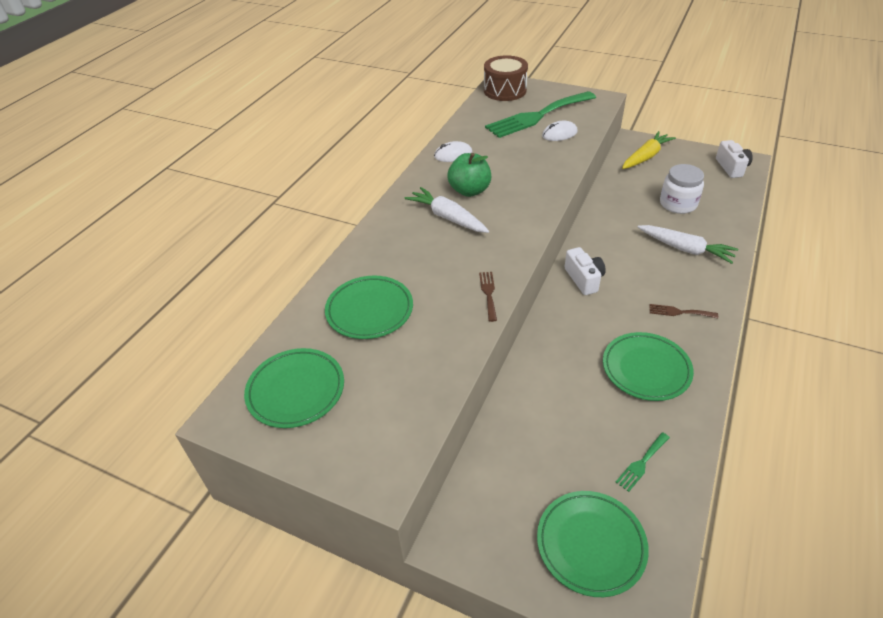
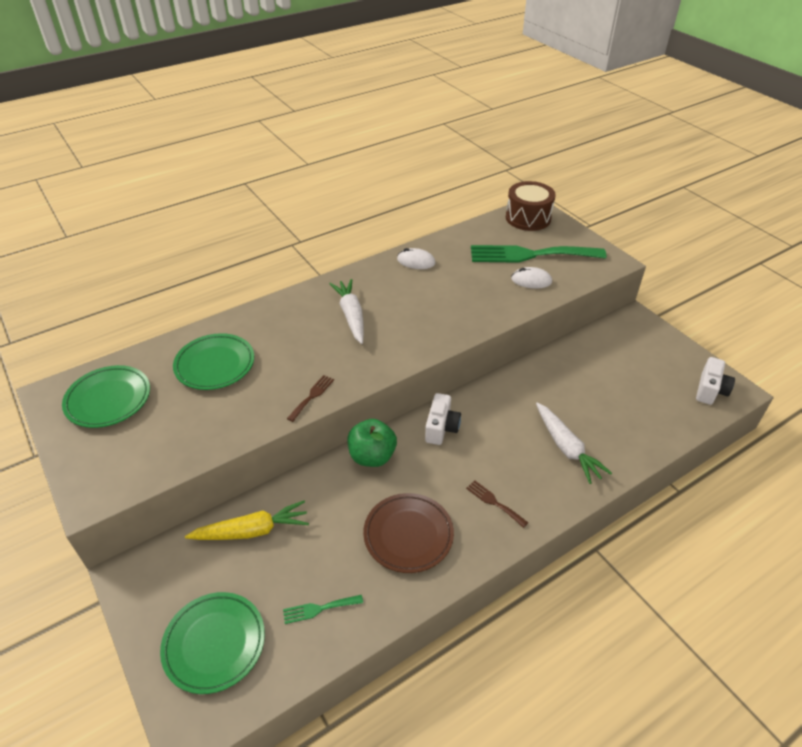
camera: 30 degrees right, 0 degrees up
green apple [447,153,491,197] -> green apple moved to [347,419,397,467]
green plate [603,332,694,401] -> brown plate [363,493,454,573]
yellow carrot [622,131,676,169] -> yellow carrot moved to [185,501,309,540]
white jar [660,164,704,214] -> none

